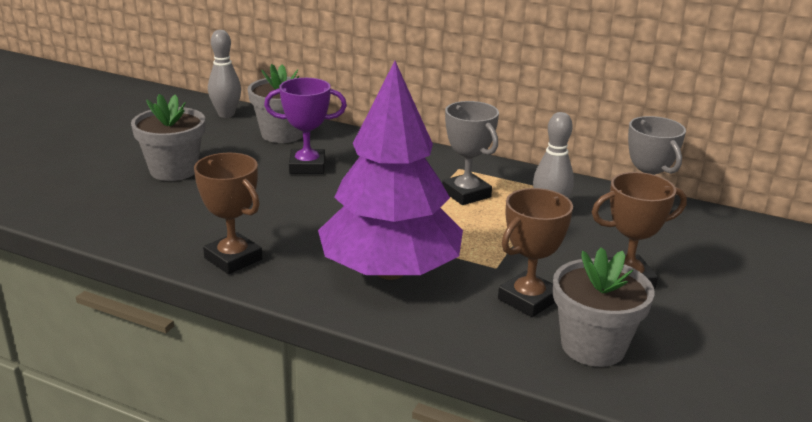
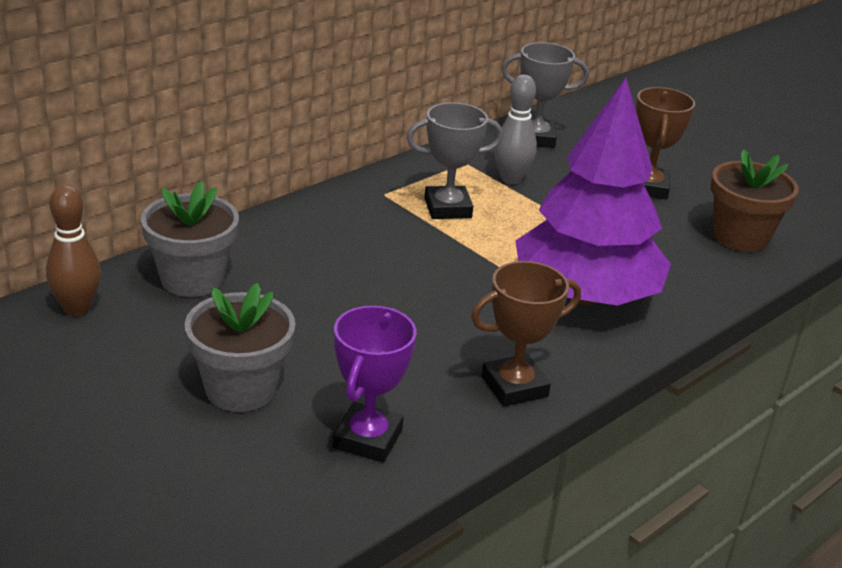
camera: 70 degrees left, 5 degrees up
grey bowling pin [208,30,241,118] -> brown bowling pin [46,185,101,316]
purple trophy [264,78,347,174] -> purple trophy moved to [333,306,416,462]
brown trophy [498,188,573,317] -> none
grey flower pot [553,247,654,367] -> brown flower pot [711,149,799,252]

